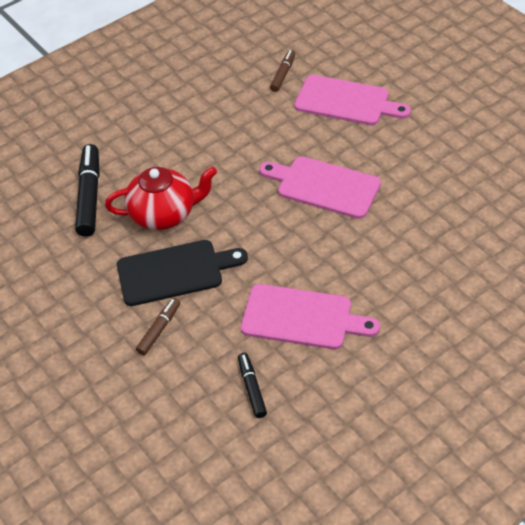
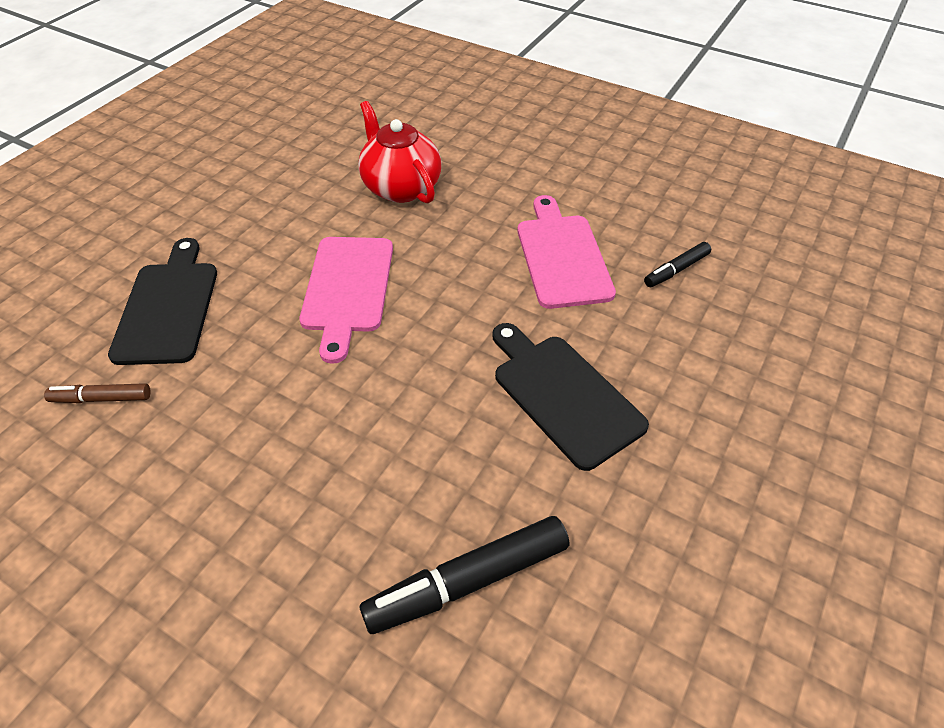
camera: 115 degrees left, 0 degrees up
red teapot [105,167,217,230] -> red teapot moved to [358,101,441,204]
brown marker [136,298,180,355] -> none
pink cutting board [294,75,411,125] -> black cutting board [108,238,217,365]

